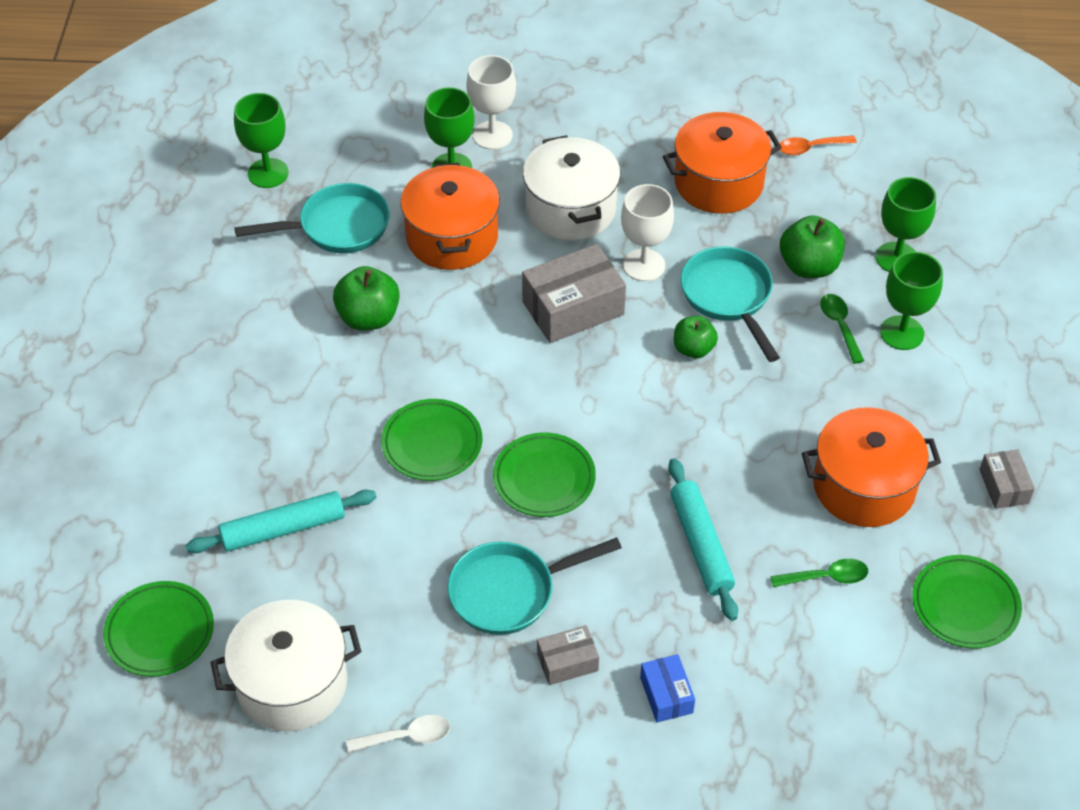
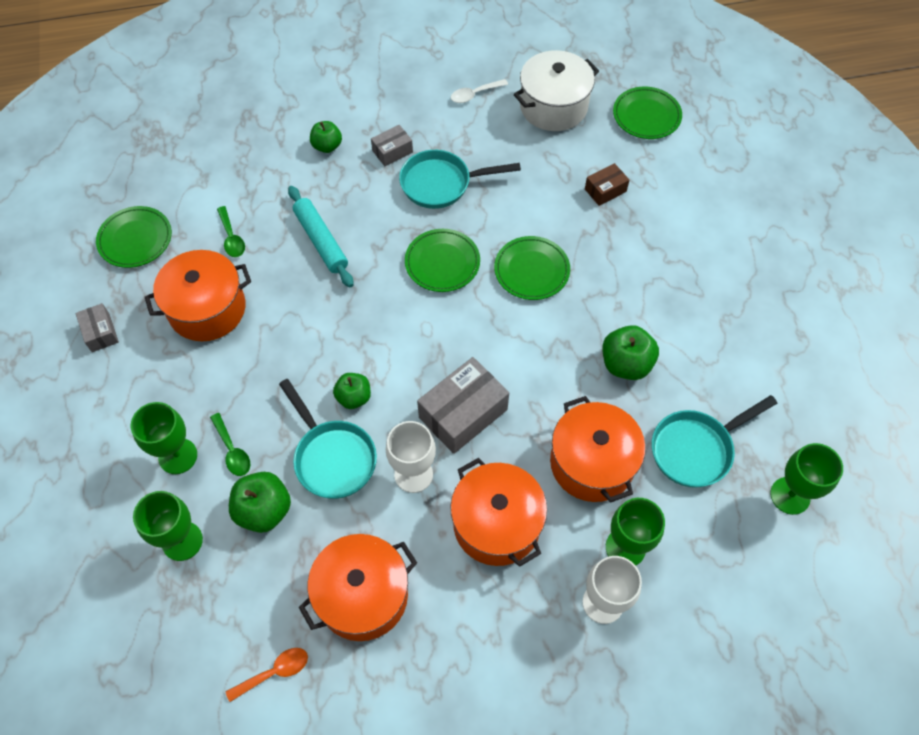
camera: 165 degrees right, 10 degrees up
turquoise rolling pin [185,490,376,553] -> brown box [585,163,629,206]
turquoise pan [447,538,622,635] -> turquoise pan turned 150 degrees counterclockwise [399,150,521,209]
white pot [523,135,620,241] -> orange pot [450,458,547,567]
blue box [640,654,695,723] -> green apple [310,121,342,153]
green spoon [770,559,868,587] -> green spoon turned 90 degrees counterclockwise [217,206,245,257]

